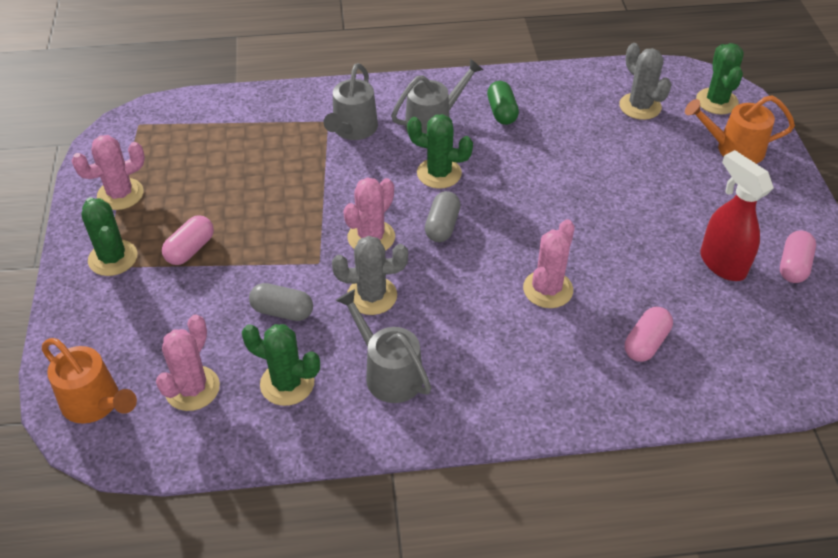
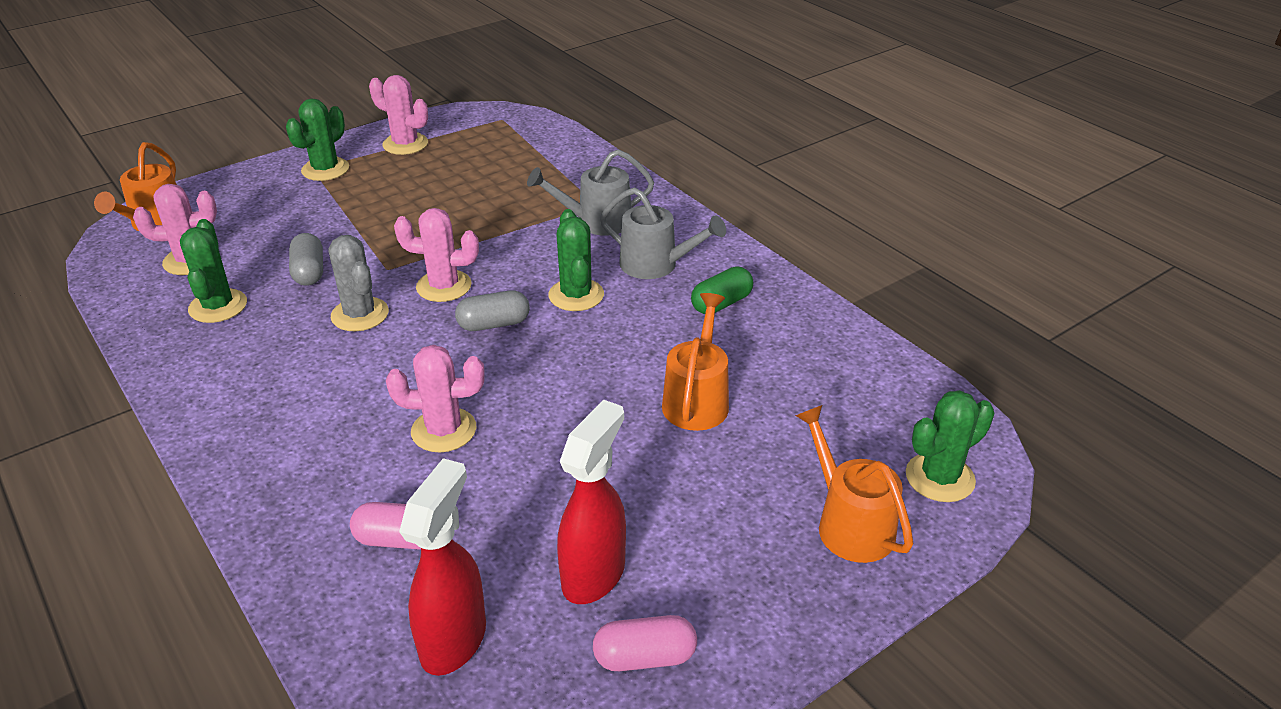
camera: 60 degrees right, 10 degrees down
pink capsule [162,215,214,265] -> none
grey watering can [336,289,431,403] -> none
grey cactus [619,43,672,120] -> none
none -> red spray bottle [399,458,486,676]
none -> orange watering can [662,293,729,431]

